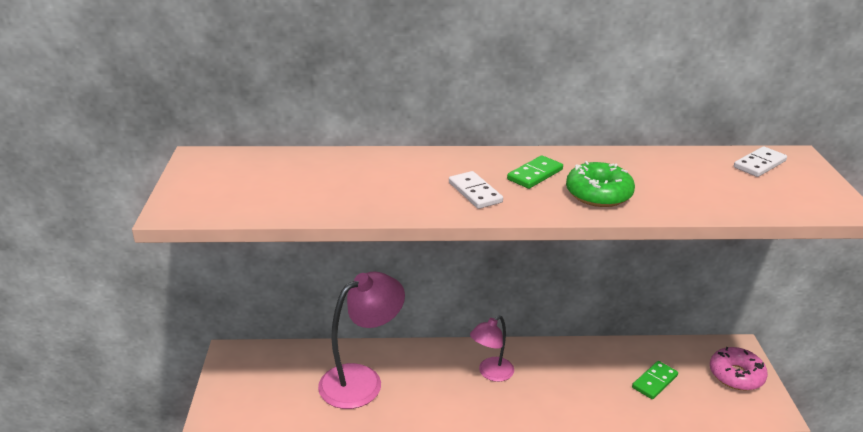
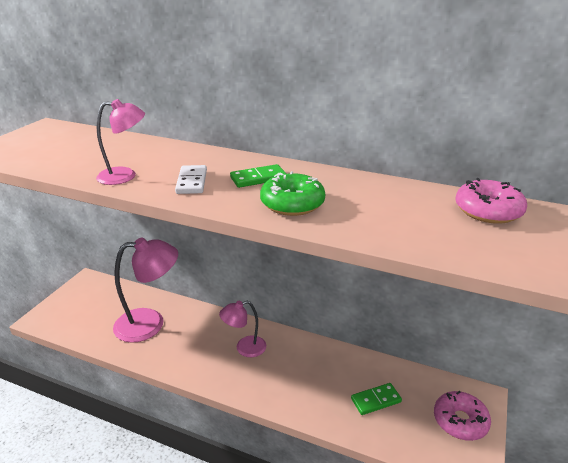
camera: 25 degrees right, 0 degrees up
white domino [734,146,787,177] -> pink donut [455,178,527,224]
none -> pink lamp [96,99,145,185]

